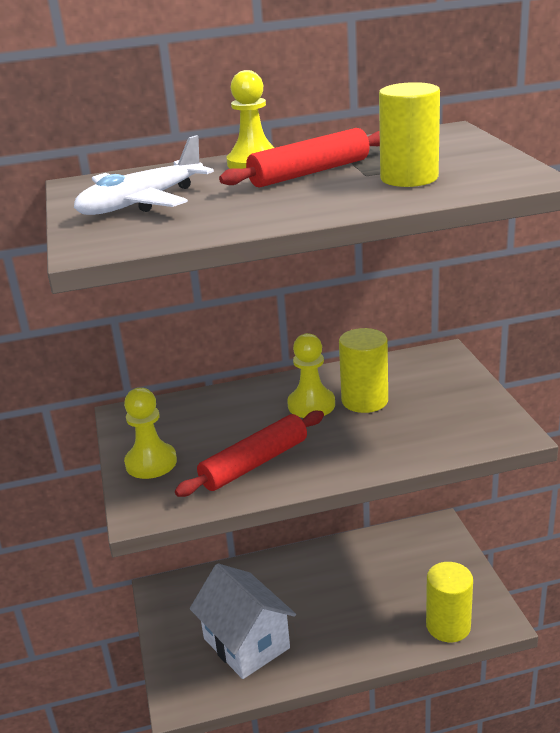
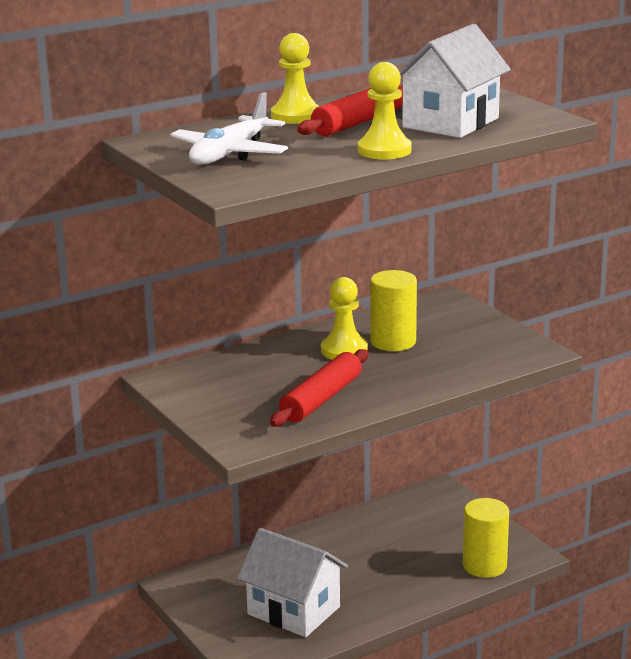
camera: 20 degrees left, 5 degrees down
yellow pawn [124,388,177,479] -> yellow pawn moved to [358,62,411,159]
yellow cylinder [379,82,440,187] -> white house [399,24,511,138]

